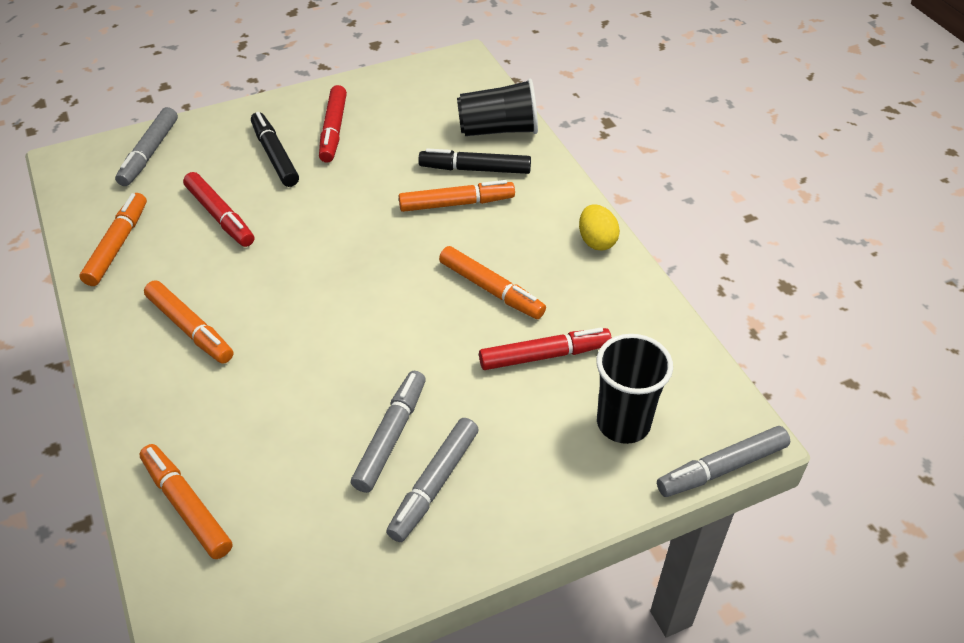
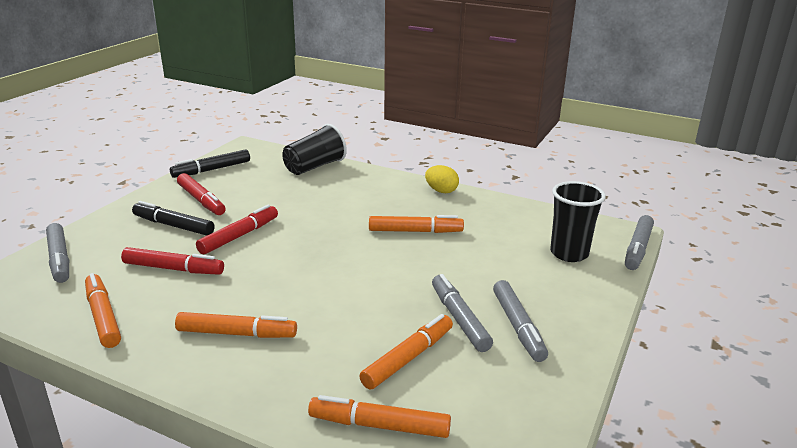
camera: 40 degrees left, 20 degrees down
orange marker [399,180,515,212] -> orange marker moved to [360,314,453,389]
black marker [418,148,531,174] -> black marker moved to [170,149,250,178]
red marker [479,327,612,370] -> red marker moved to [196,204,278,254]

